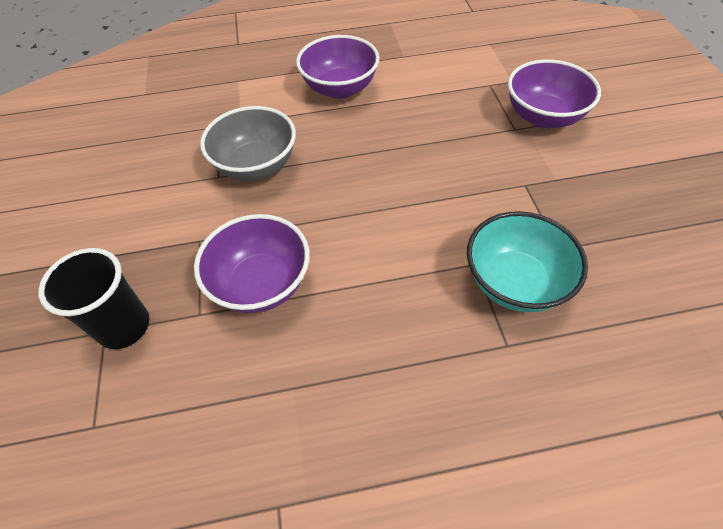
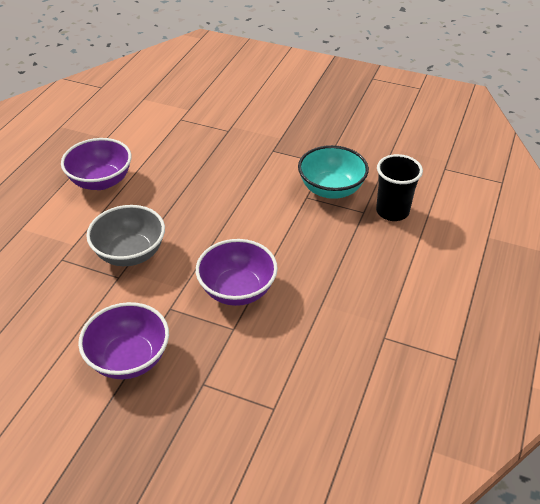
camera: 60 degrees left, 10 degrees down
black cup [38,248,149,349] -> black cup moved to [376,154,423,221]
purple bowl [508,59,601,128] -> purple bowl moved to [78,302,169,379]

